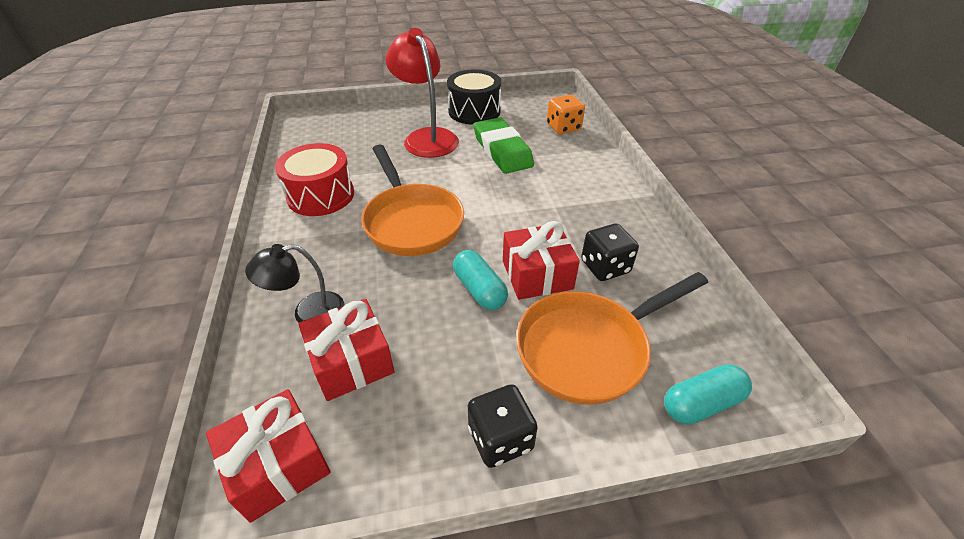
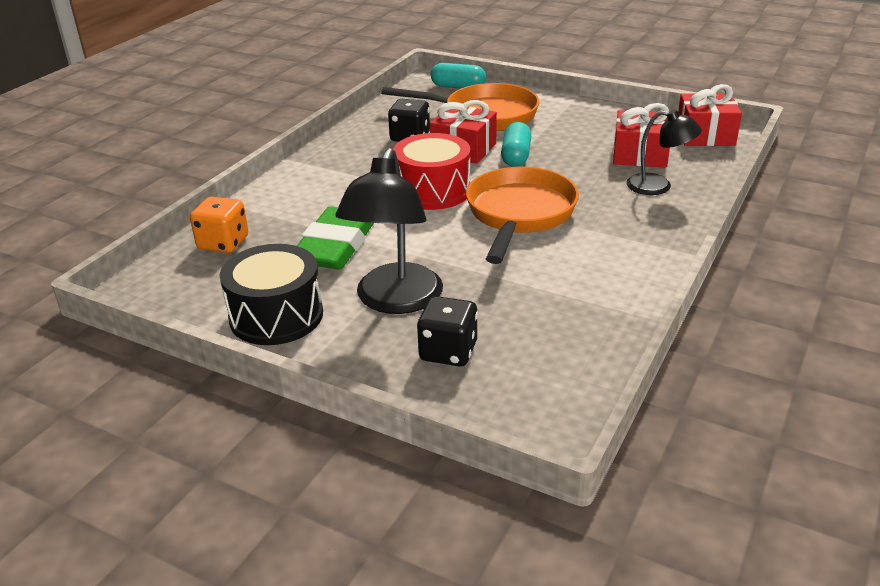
camera: 140 degrees left, 10 degrees down
red drum [275,143,354,216] -> red drum moved to [393,133,470,210]
red lamp [386,28,459,158] -> black lamp [335,148,443,314]
black dice [468,384,538,468] -> black dice moved to [417,296,478,366]

